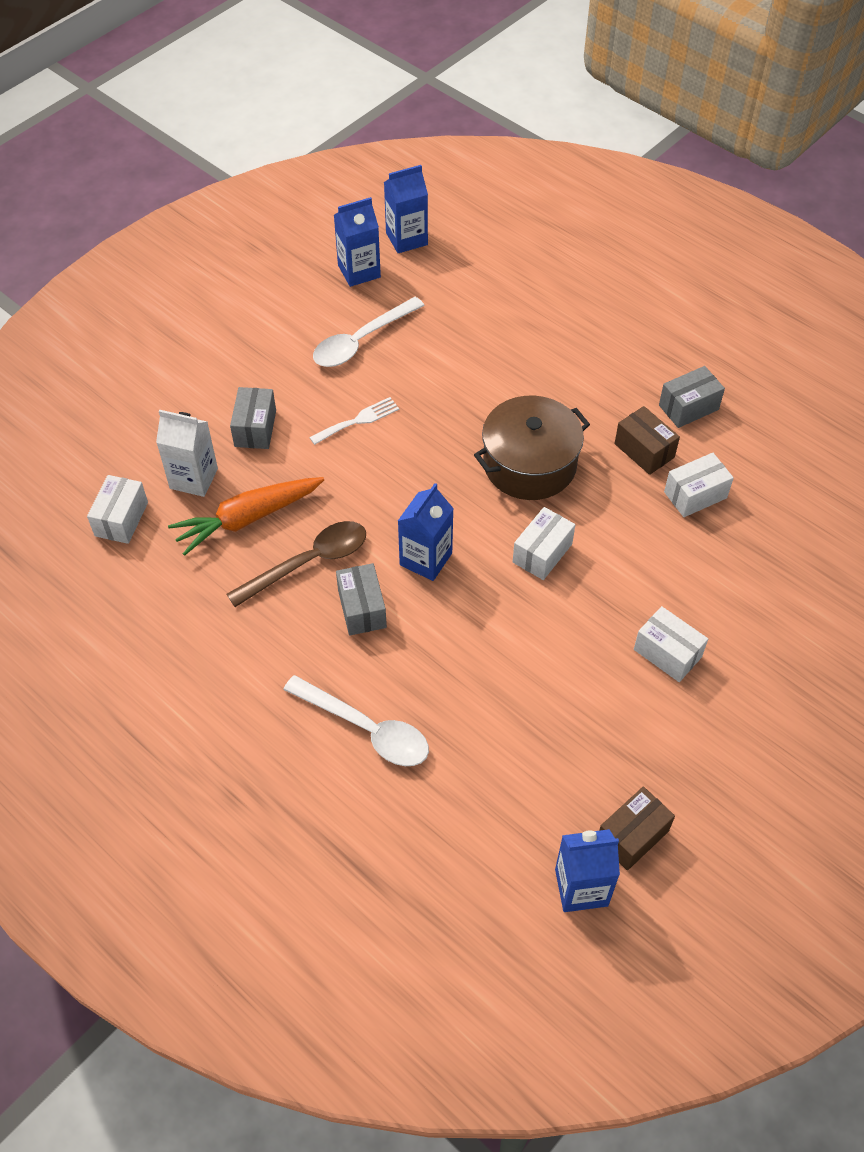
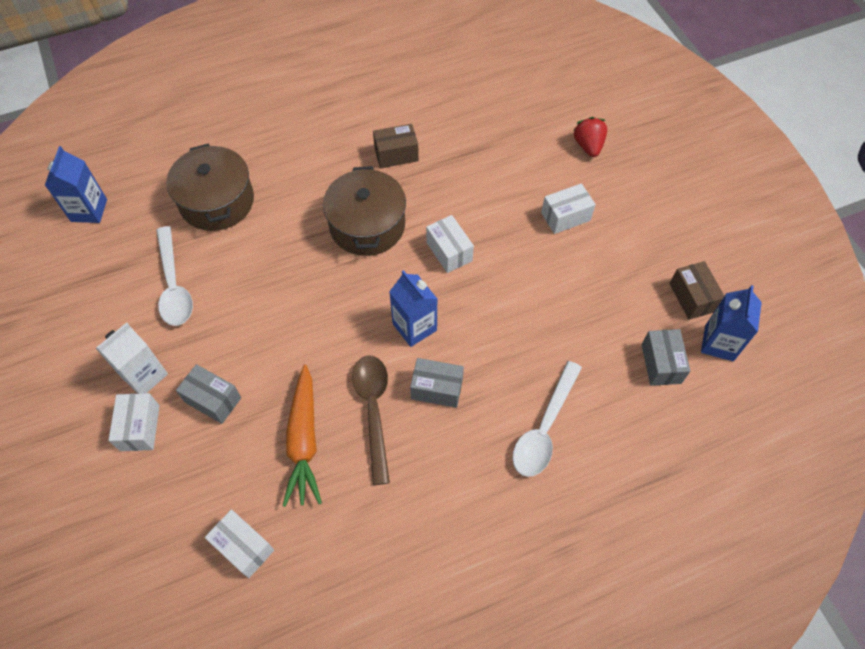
camera: 65 degrees left, 5 degrees up
white carton [156,410,218,497] -> white carton moved to [96,322,168,394]
white spoon [283,675,429,766] -> white spoon turned 150 degrees clockwise [512,361,582,477]
white fork [309,397,399,445] -> none
blue carton [334,197,381,287] -> none
grey box [659,366,725,428] -> grey box moved to [641,329,690,386]
white box [664,453,734,517] -> white box moved to [109,393,160,451]
none -> brown pot [166,144,254,231]
none -> red strawberry [573,117,607,157]

